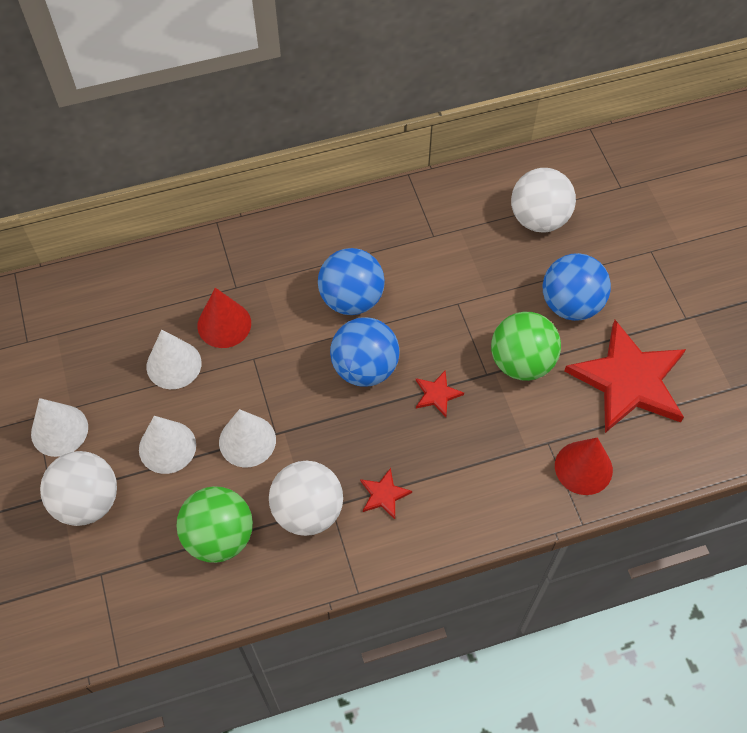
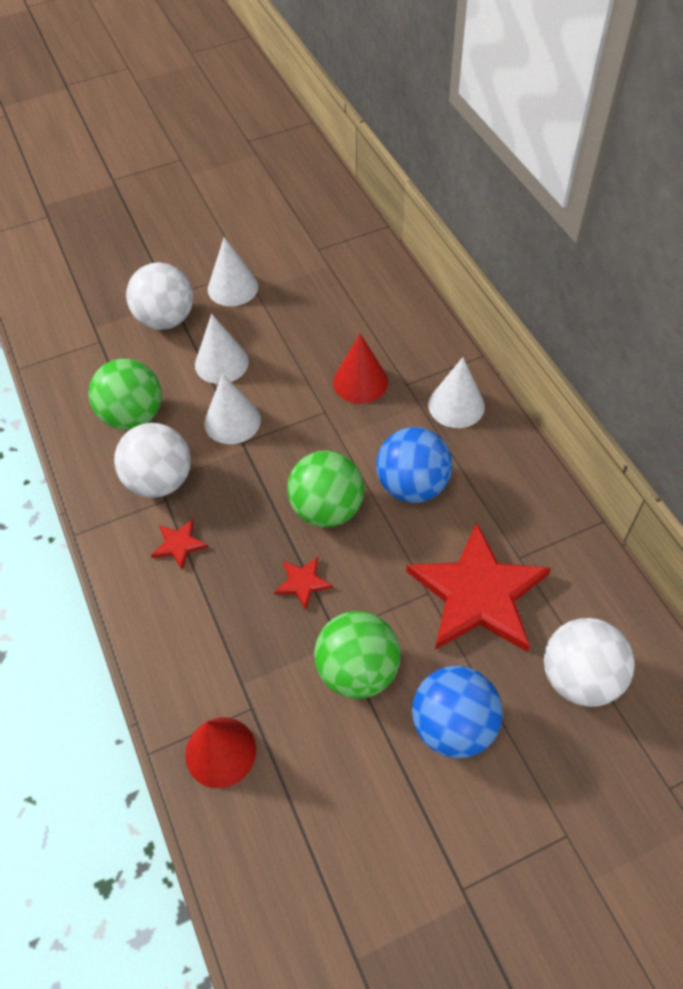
camera: 85 degrees right, 5 degrees down
white cone [146,330,202,389] -> white cone moved to [428,357,485,428]
blue ball [330,317,400,387] -> green ball [287,450,364,527]
red star [564,320,686,433] -> red star moved to [406,522,551,652]

